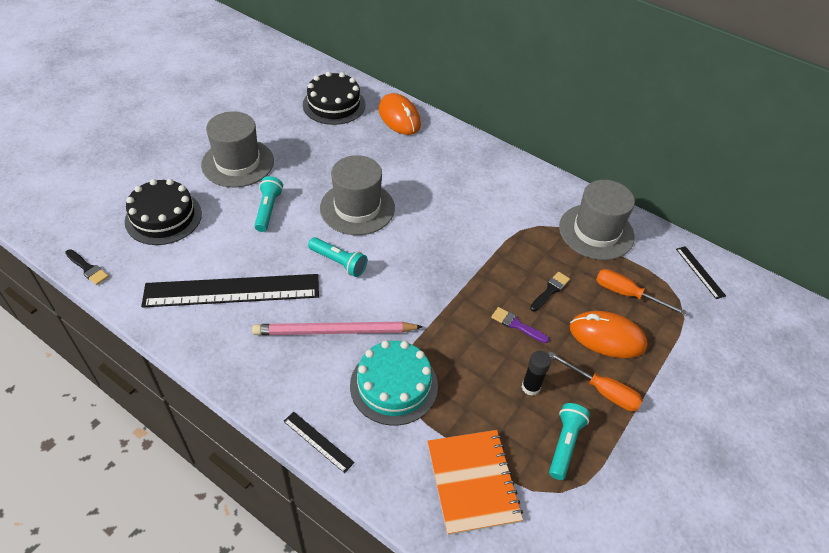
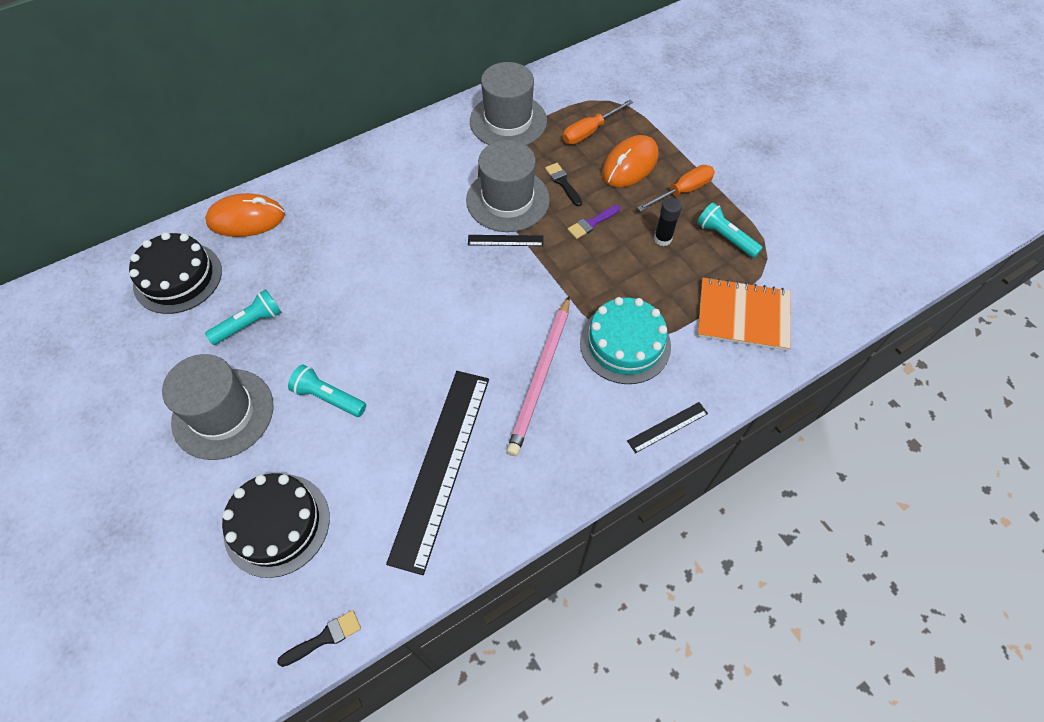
camera: 65 degrees left, 10 degrees up
turquoise flashlight [308,237,368,277] -> turquoise flashlight moved to [205,289,281,345]
grey hat [320,155,395,235] -> grey hat moved to [466,140,550,232]
black ruler [676,246,726,299] -> black ruler moved to [468,235,544,246]

